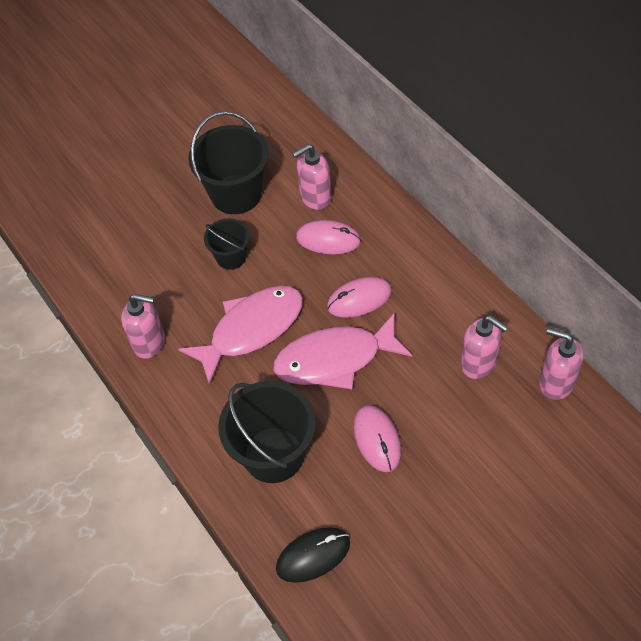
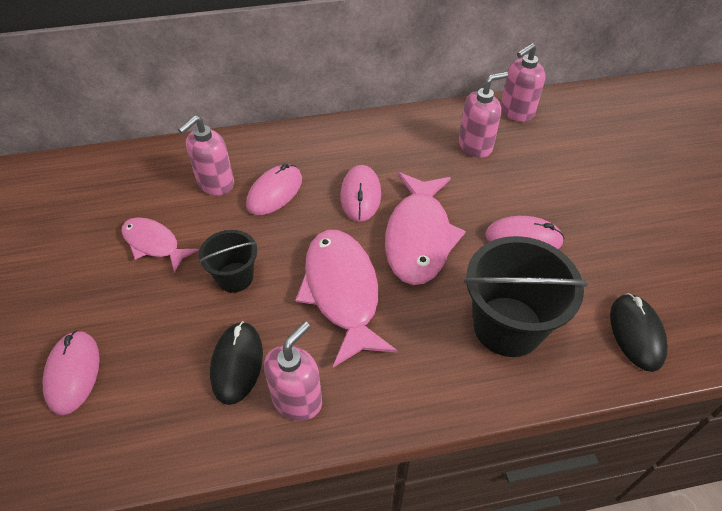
camera: 70 degrees left, 5 degrees down
black bucket [188,111,269,214] -> pink fish [121,217,199,273]
pink soap dispenser [292,144,332,210] -> pink soap dispenser turned 45 degrees clockwise [178,116,234,195]
none -> pink mouse [43,330,100,415]
none -> black mouse [210,321,263,405]

